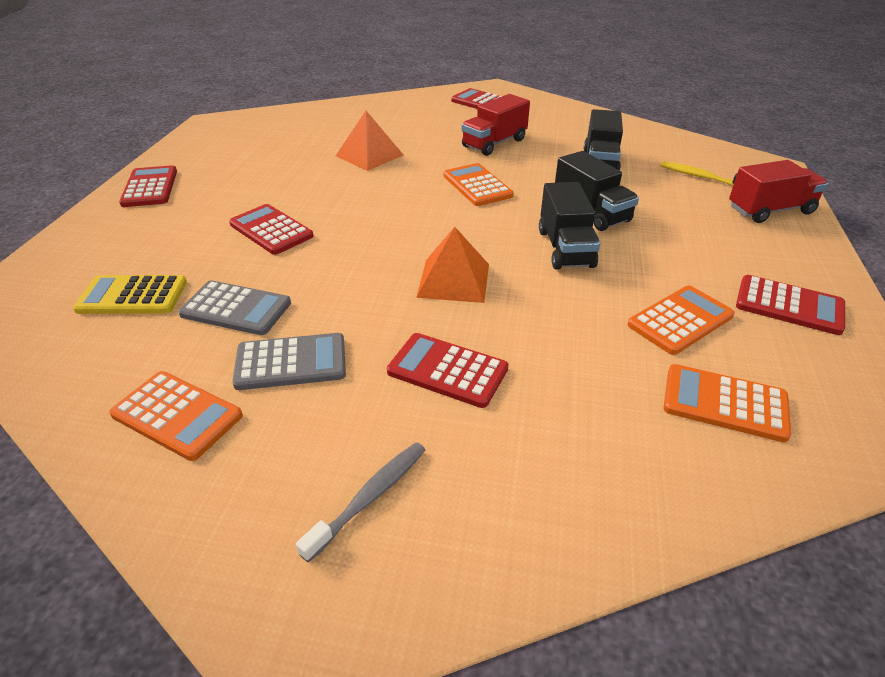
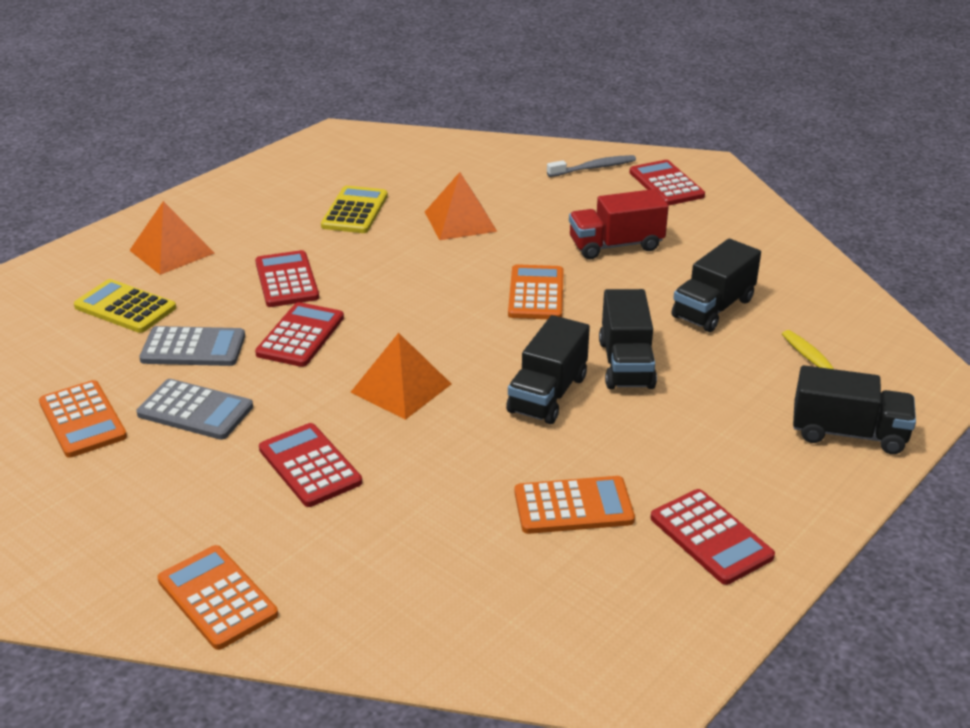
camera: 30 degrees right, 5 degrees down
red calculator [119,165,177,207] -> red calculator moved to [255,302,344,367]
grey calculator [178,280,291,335] -> grey calculator turned 45 degrees counterclockwise [139,326,245,366]
grey toothbrush [296,442,425,563] -> grey toothbrush moved to [547,155,636,177]
orange calculator [663,364,791,442] -> orange calculator moved to [157,545,278,650]
red truck [729,160,828,223] -> black truck [793,365,916,454]
none -> orange pyramid [129,201,215,275]
none -> yellow calculator [321,186,388,233]

